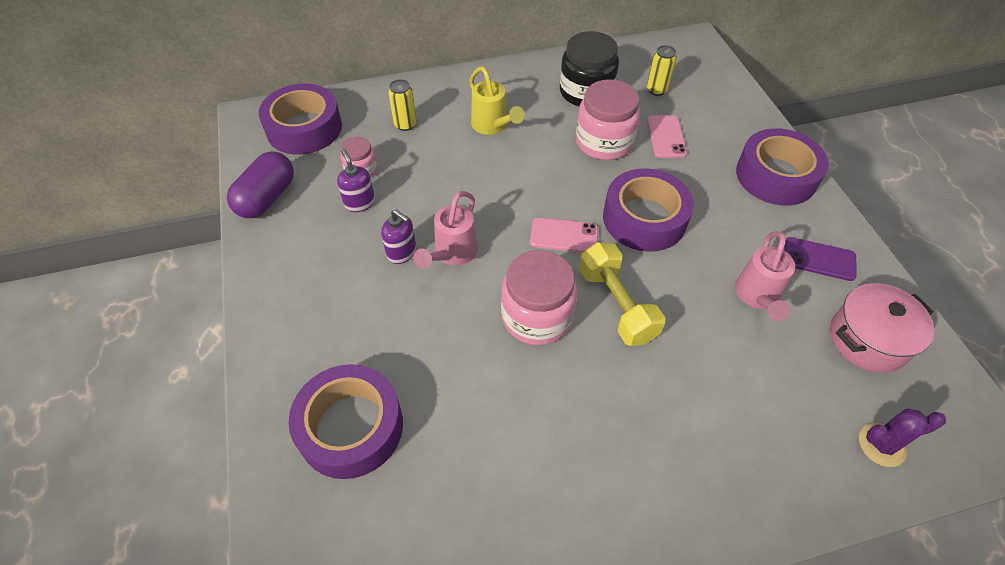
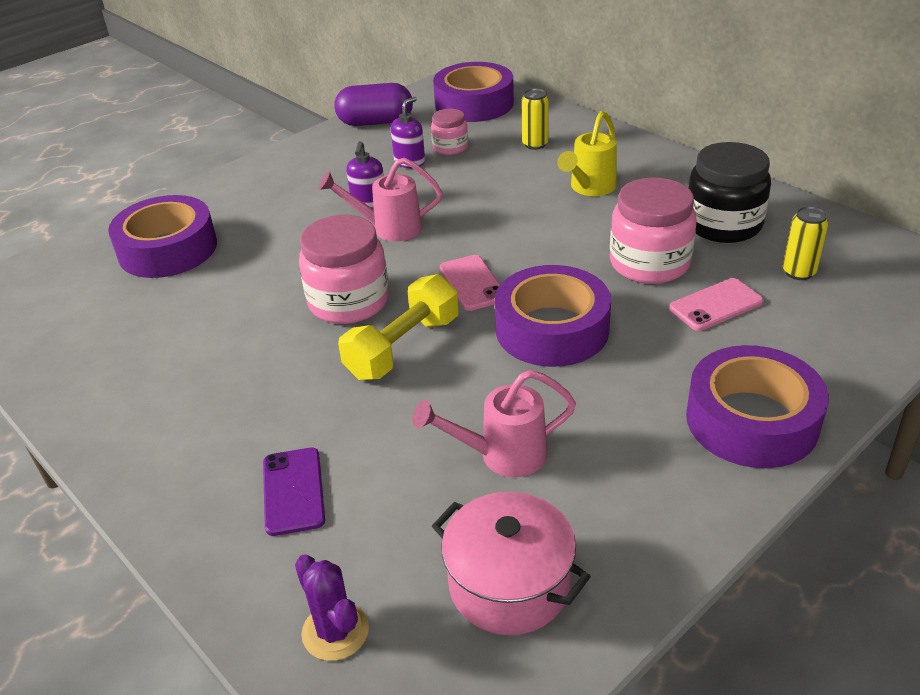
camera: 65 degrees right, 15 degrees down
purple phone [784,237,857,281] -> purple phone moved to [263,448,325,536]

